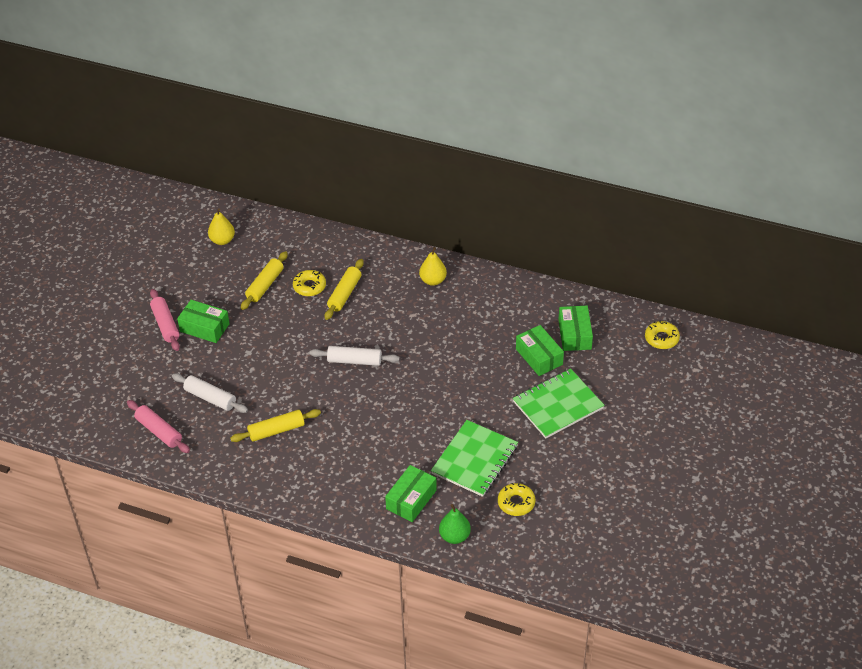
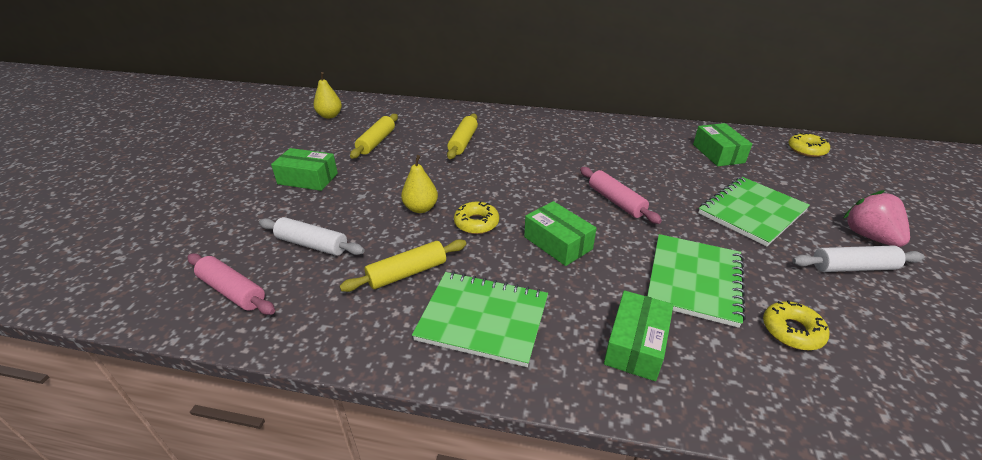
camera: 10 degrees left, 10 degrees down
pink rolling pin [150,289,180,351] -> pink rolling pin moved to [580,167,662,224]
yellow donut [293,270,326,296] -> yellow donut moved to [454,202,499,234]
white rolling pin [309,346,399,366] -> white rolling pin moved to [792,246,925,272]
yellow pear [419,247,447,286] -> yellow pear moved to [401,155,438,213]
green pear [439,504,471,544] -> none
green box [516,325,564,376] -> green box moved to [524,201,596,266]
none -> green notebook [412,272,548,367]
none -> pink strawberry [843,190,910,247]

